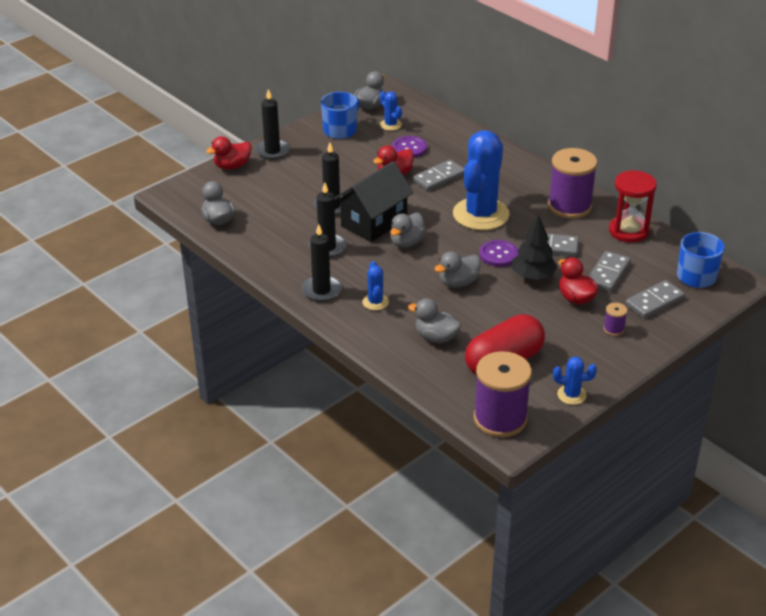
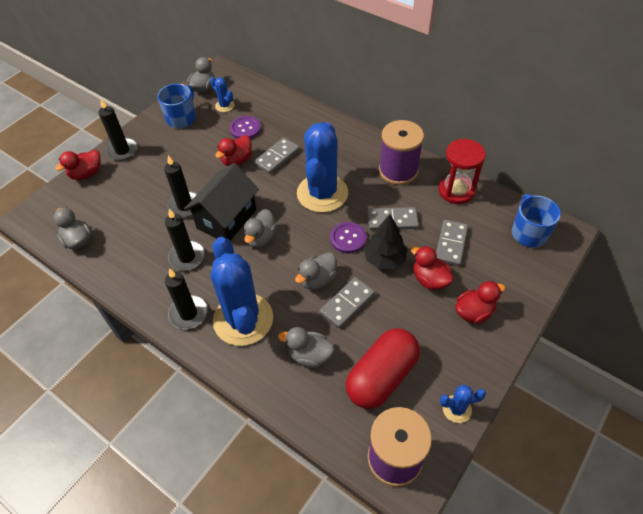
camera: 10 degrees left, 15 degrees up
blue cactus [362,261,389,310] -> blue cactus [211,237,273,346], size x2.32
purple spool [603,303,627,336] -> red duck [456,281,506,324]
grey domino [625,280,685,318] -> grey domino moved to [320,277,375,328]

